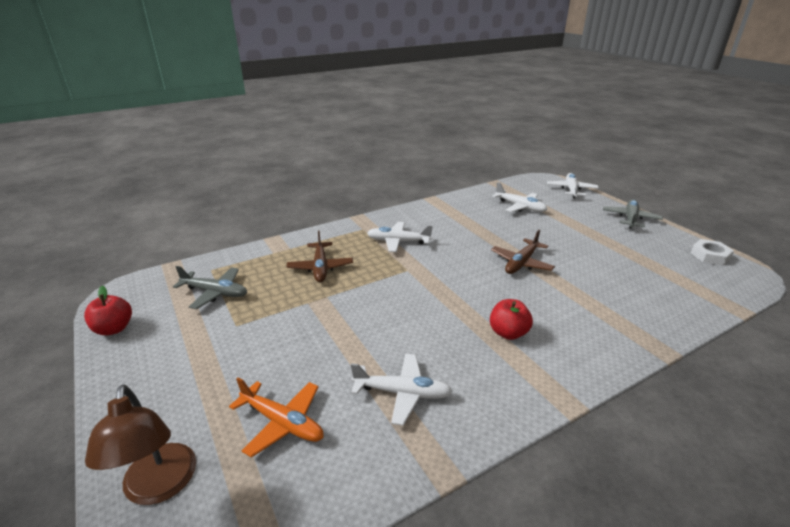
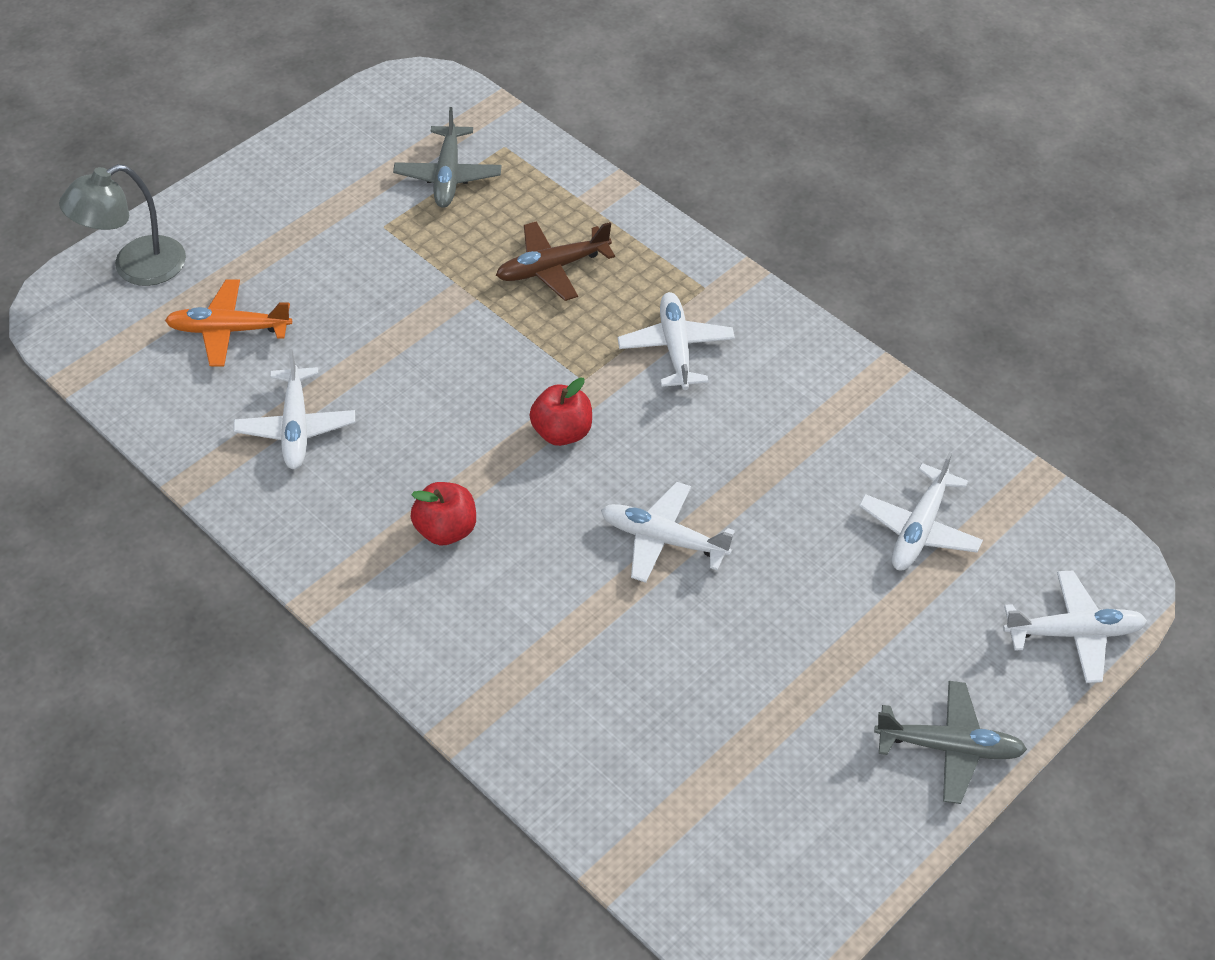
camera: 75 degrees right, 20 degrees up
red apple [84,286,132,335] -> red apple moved to [530,378,592,446]
brown lamp [85,384,196,505] -> grey lamp [59,164,186,286]
orange plane [229,377,324,458] -> orange plane turned 75 degrees clockwise [165,280,292,366]
brown plane [491,230,555,274] -> white plane [601,482,735,583]
white nut [690,239,734,266] -> none

